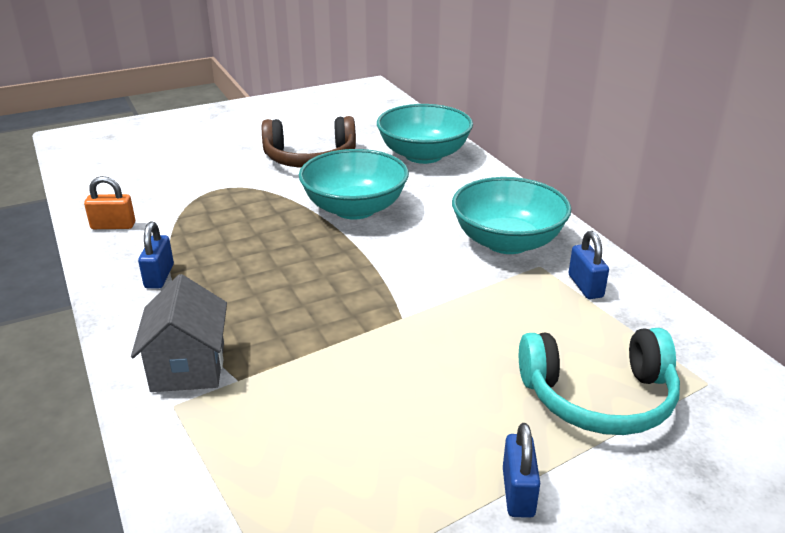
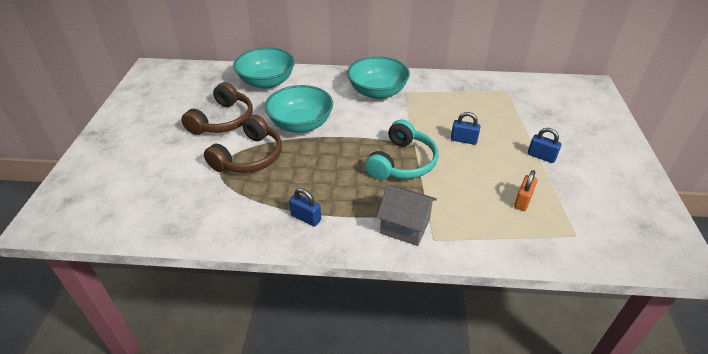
camera: 60 degrees left, 10 degrees up
orange padlock [84,176,135,229] -> orange padlock moved to [514,170,537,211]
turquoise headphones [519,328,680,435] -> turquoise headphones moved to [365,120,439,180]
blue padlock [569,231,609,299] -> blue padlock moved to [451,112,481,145]
none -> brown headphones [204,115,282,173]

